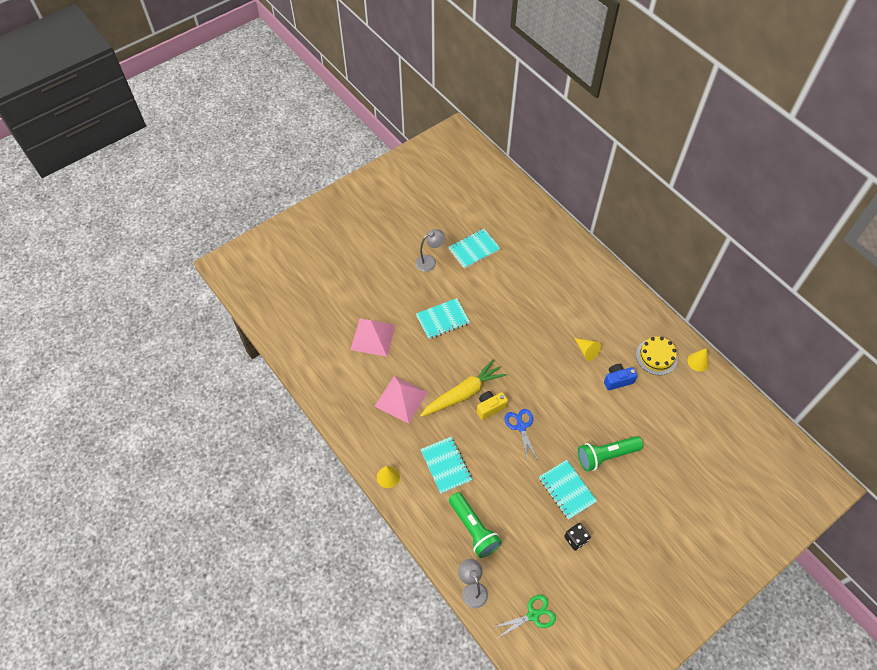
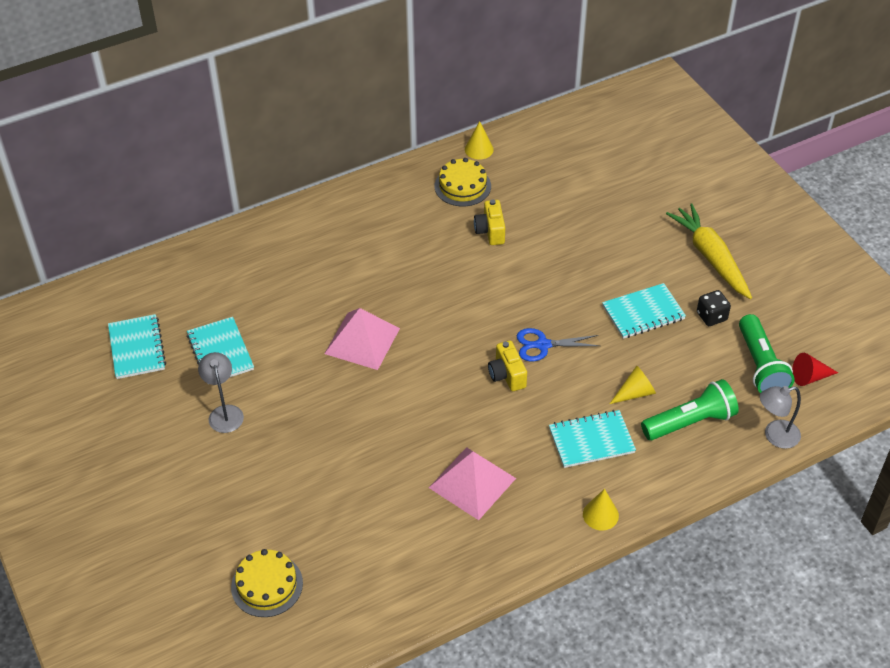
camera: 80 degrees left, 10 degrees down
pink pyramid [350,318,396,357] -> pink pyramid moved to [324,308,400,370]
turquoise notebook [416,298,470,339] -> turquoise notebook moved to [108,314,166,379]
yellow carrot [420,359,506,417] -> yellow carrot moved to [666,203,752,299]
green scissors [491,595,556,638] -> red cone [792,353,838,386]
yellow cone [574,338,601,361] -> yellow cone moved to [610,366,656,404]
green flashlight [578,436,643,471] -> green flashlight moved to [739,314,795,393]
blue camera [604,364,637,390] -> yellow camera [474,199,505,245]
none -> yellow cake [231,549,303,617]

